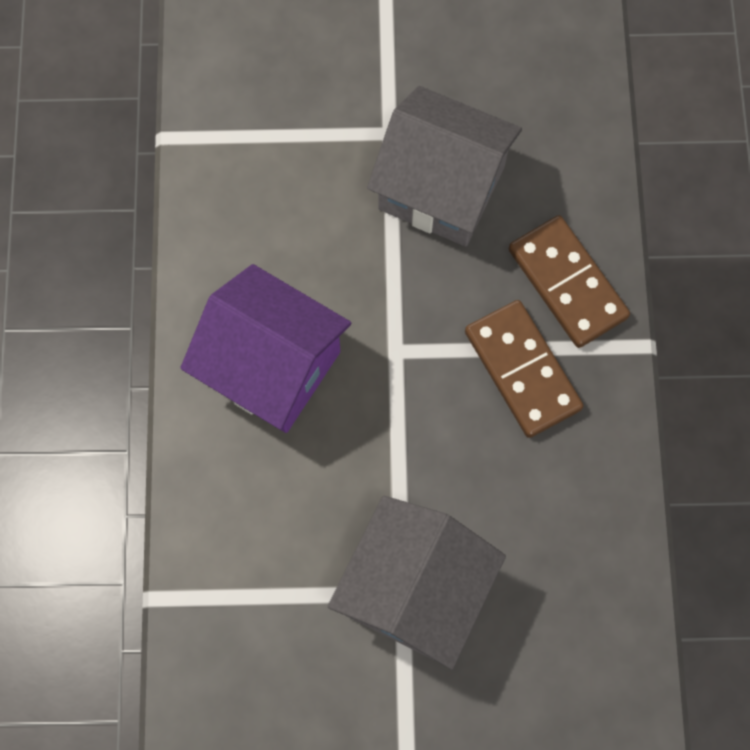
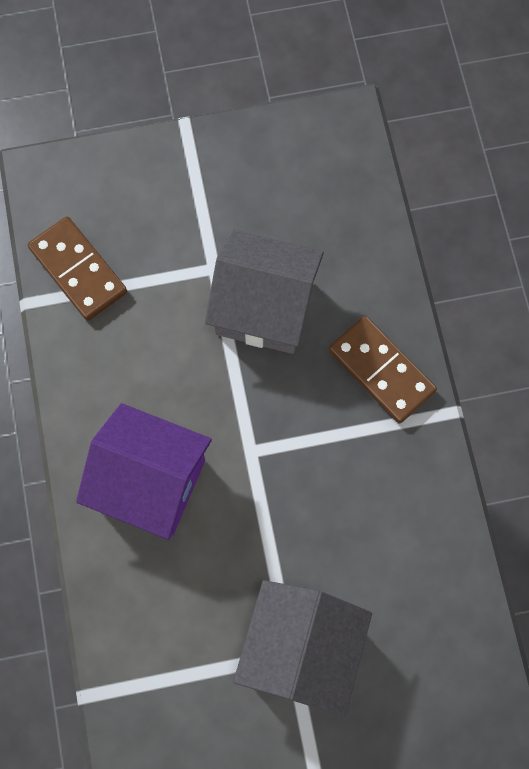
camera: 10 degrees left, 0 degrees up
brown domino [465,300,584,438] -> brown domino moved to [28,216,127,321]

